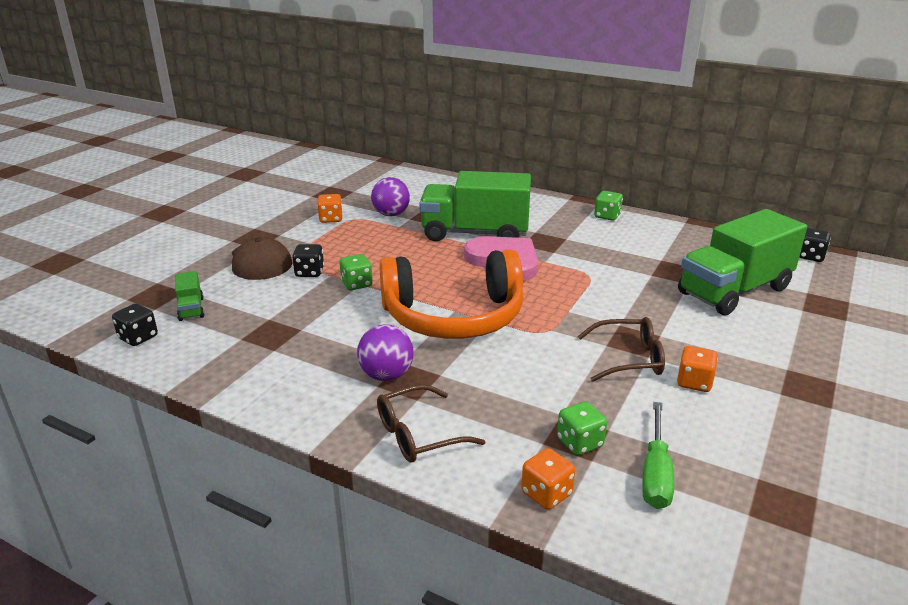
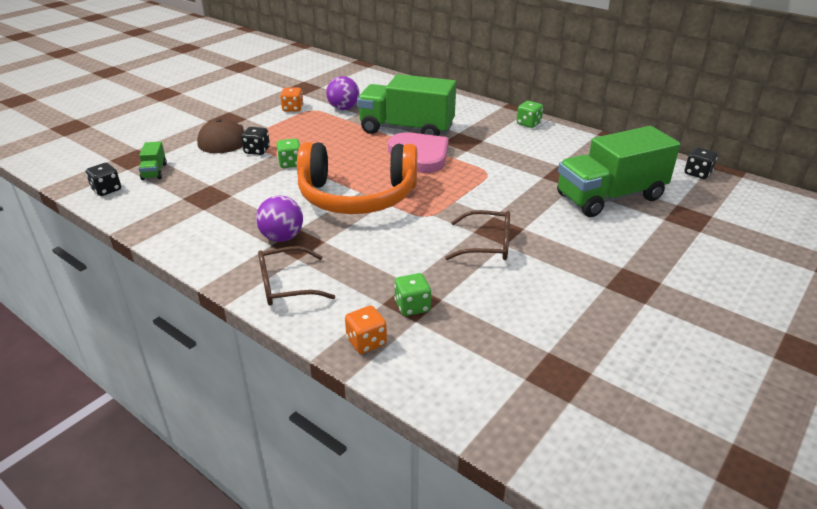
camera: 10 degrees right, 5 degrees up
green screwdriver [642,402,674,509] -> none
orange dice [677,346,718,392] -> none

